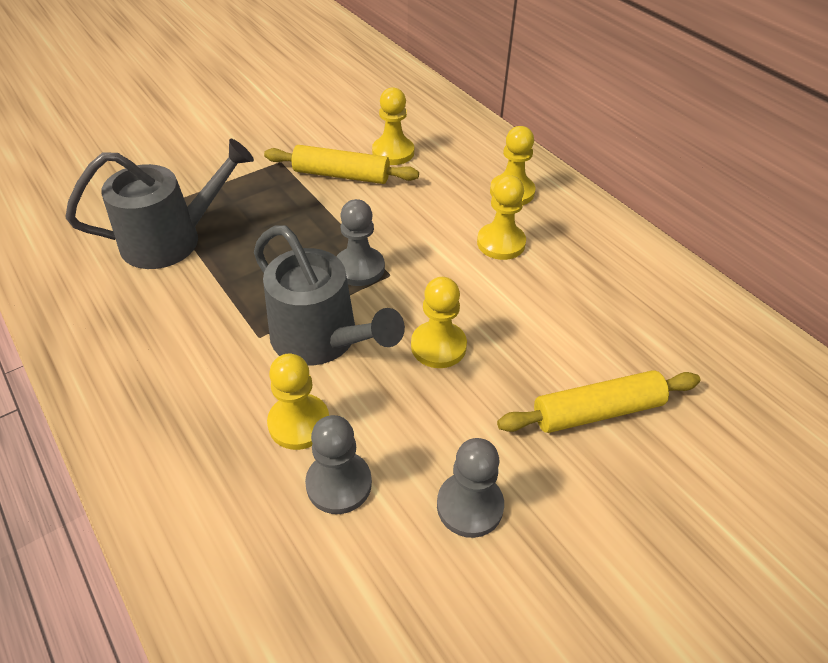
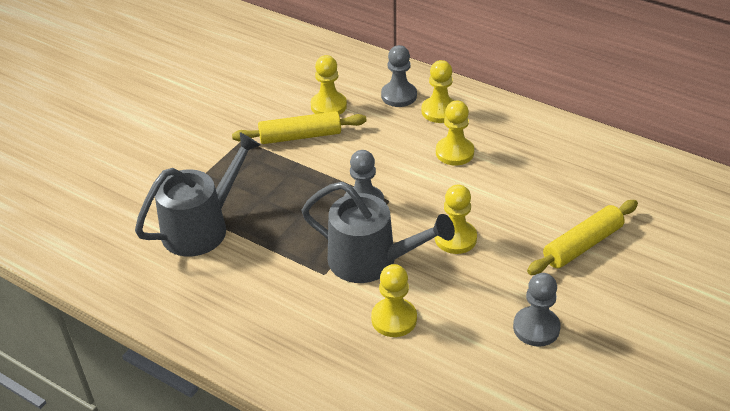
camera: 20 degrees left, 5 degrees down
grey pawn [305,415,372,514] -> grey pawn moved to [381,45,417,107]

